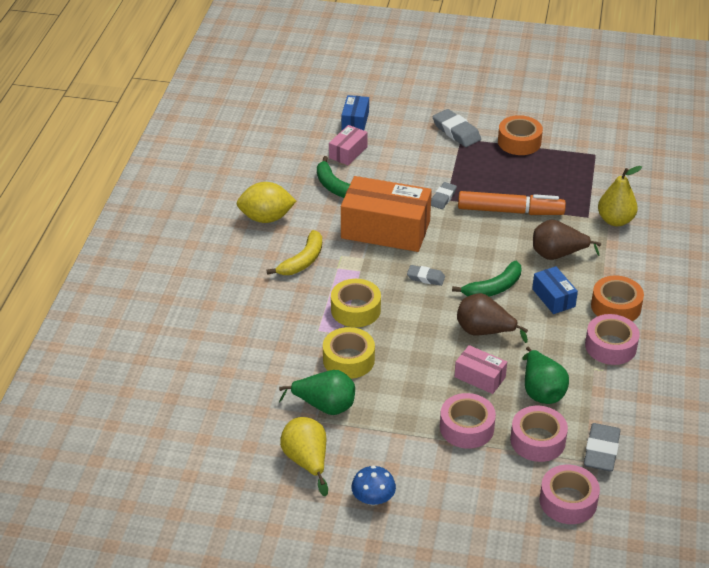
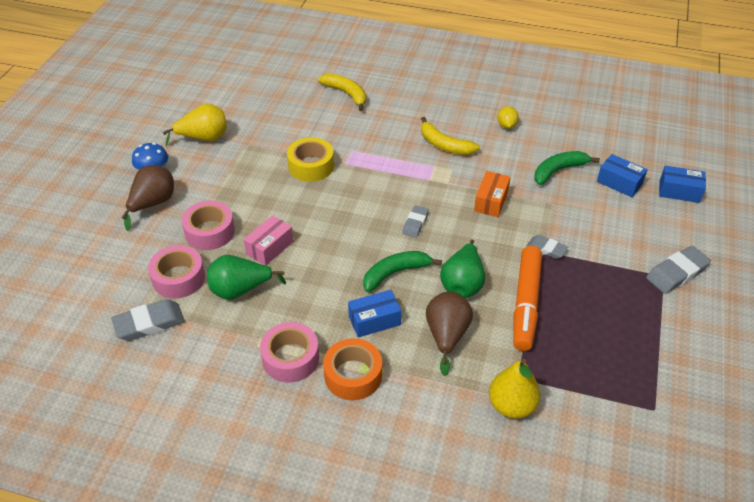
camera: 95 degrees right, 5 degrees up
yellow lemon [236,182,296,223] -> yellow lemon [498,106,519,129], size x0.54
green pear [279,370,355,415] -> green pear moved to [440,239,485,298]
pink box [329,125,368,165] -> blue box [597,154,648,197]
yellow tape [331,279,381,327] -> none
orange box [341,176,432,252] -> orange box [474,171,511,217], size x0.49
green banana [452,261,521,297] -> green banana turned 90 degrees clockwise [363,251,442,292]
brown pear [457,293,528,343] -> brown pear moved to [121,165,174,231]
orange tape [498,115,543,155] -> none
pink tape [540,465,600,524] -> none
grey eraser [584,423,621,471] -> grey eraser turned 45 degrees counterclockwise [111,299,185,341]
none -> yellow banana [318,73,366,111]

